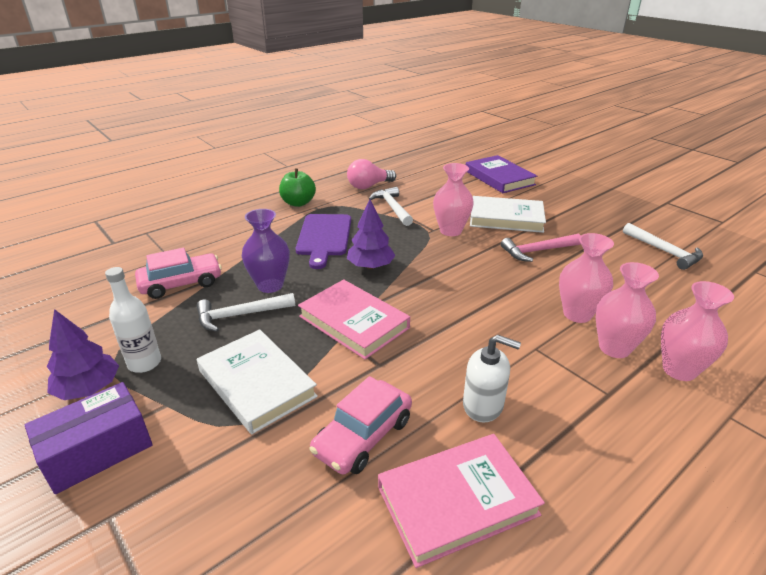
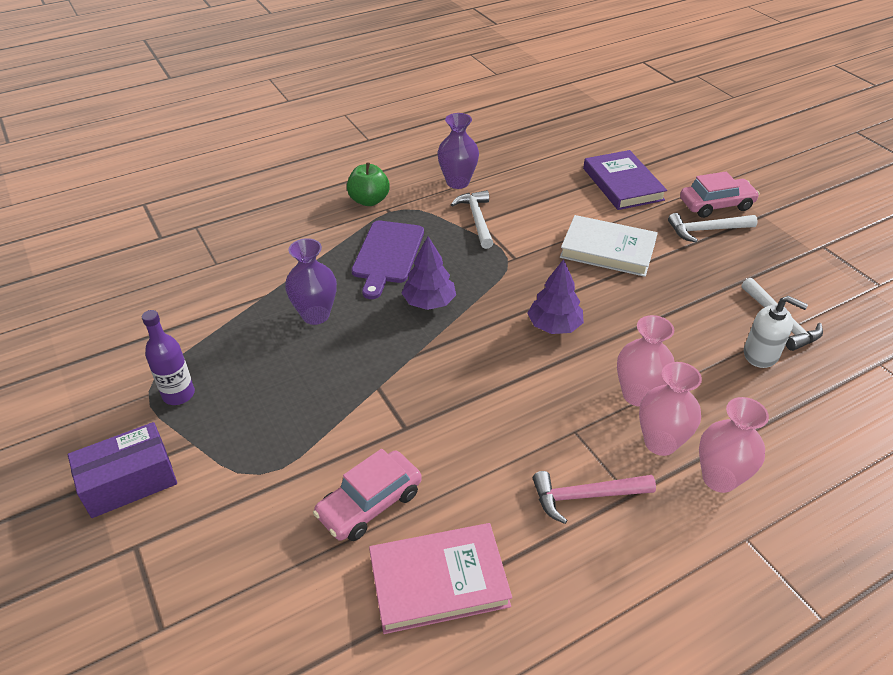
camera: 10 degrees right, 10 degrees up
purple tree [47,309,119,400] -> purple tree moved to [527,259,584,334]
white bottle [105,267,161,373] -> purple bottle [142,310,195,405]
pink car [135,248,222,299] -> pink car moved to [680,172,760,218]
white hammer [197,293,295,332] -> white hammer moved to [668,213,758,242]
white book [197,329,318,434] -> none
pink book [298,279,410,359] -> none
pink light bulb [347,159,396,189] -> purple vase [437,113,479,189]
pink vase [433,163,474,236] -> none
white soap dispenser [463,335,521,422] -> white soap dispenser moved to [744,296,808,368]
pink hammer [501,233,581,262] -> pink hammer moved to [533,471,656,524]

